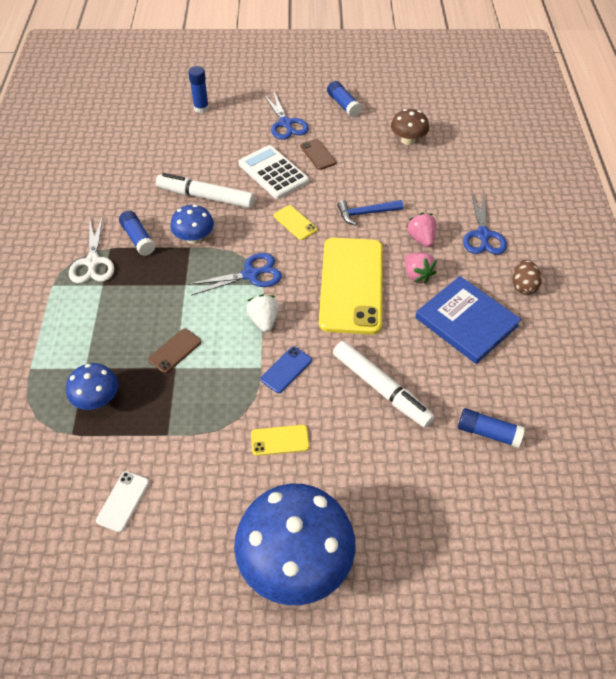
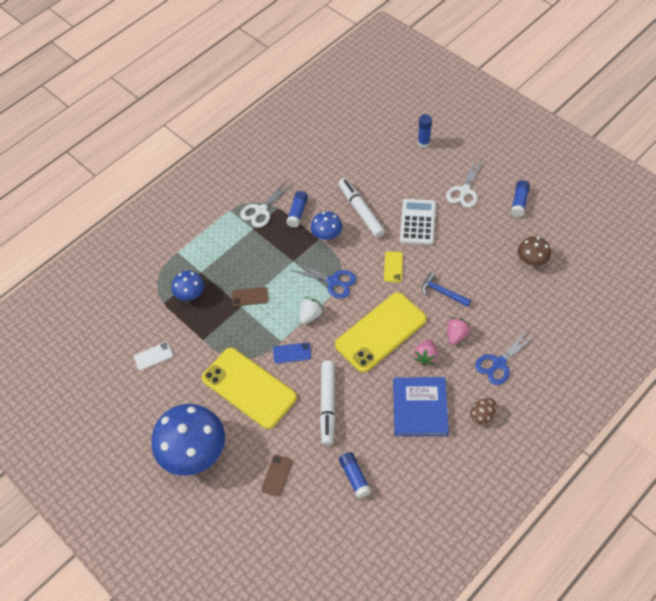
camera: 50 degrees right, 5 degrees up
yellow phone [251,425,309,456] -> yellow phone [202,348,297,429], size x2.45
blue scissors [263,90,309,140] -> white scissors [446,160,483,208]
brown phone [300,139,336,170] -> brown phone moved to [262,455,292,497]

